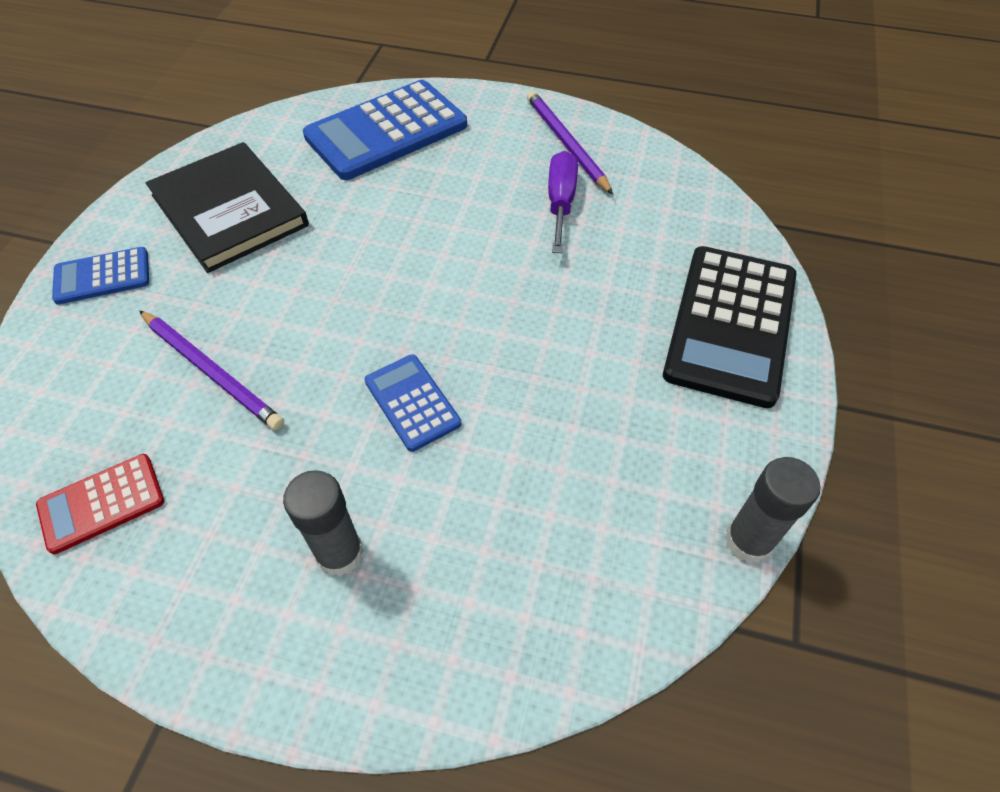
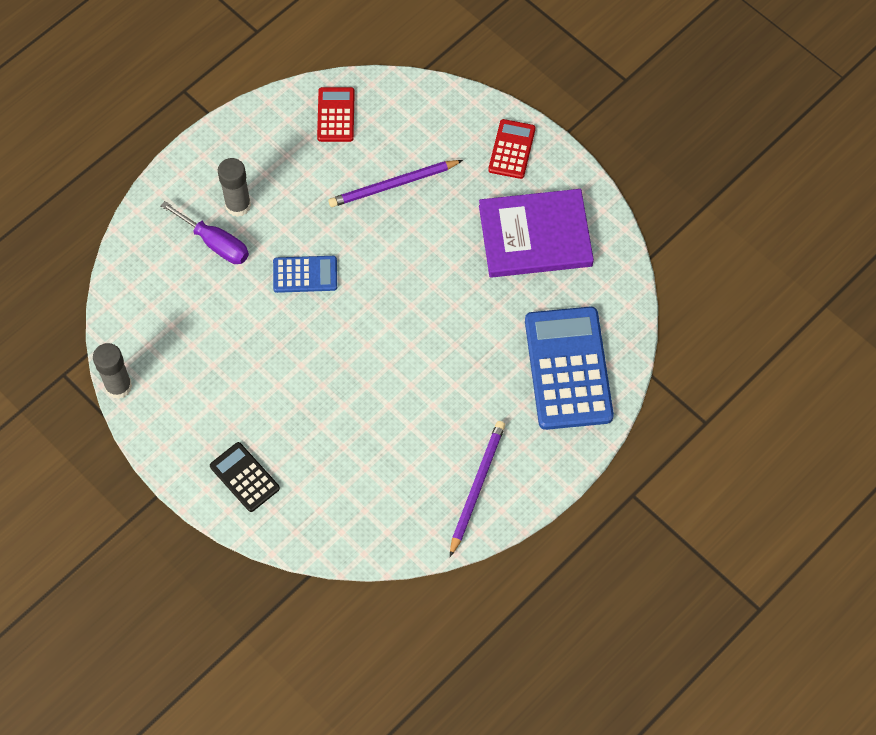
camera: 120 degrees right, 10 degrees up
blue calculator [52,247,149,305] -> red calculator [488,119,536,179]
black book [146,142,309,273] -> purple book [479,189,594,278]
purple pencil [527,91,613,195] -> purple pencil turned 75 degrees counterclockwise [450,421,505,557]
purple screwdriver [548,151,578,253] -> purple screwdriver moved to [160,201,249,264]
black calculator [663,246,796,408] -> black calculator [210,442,280,512], size x0.52

